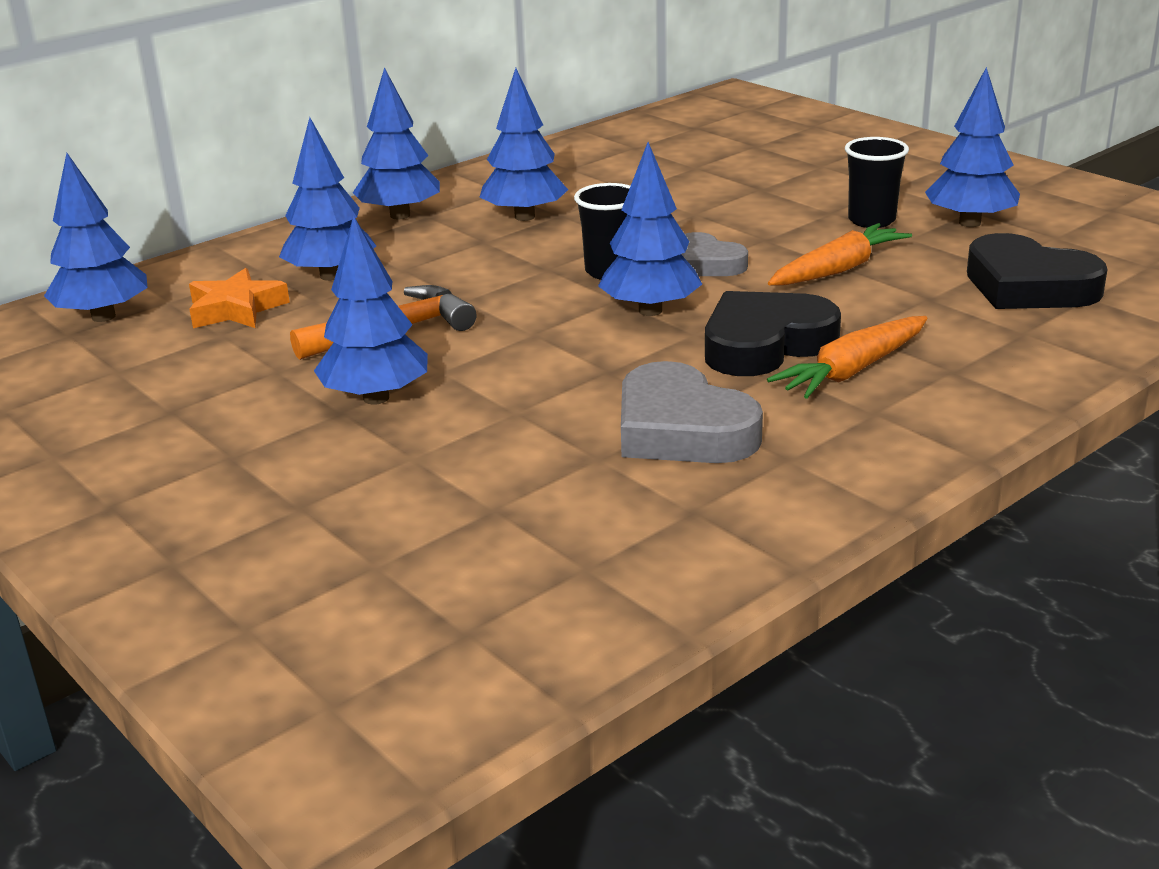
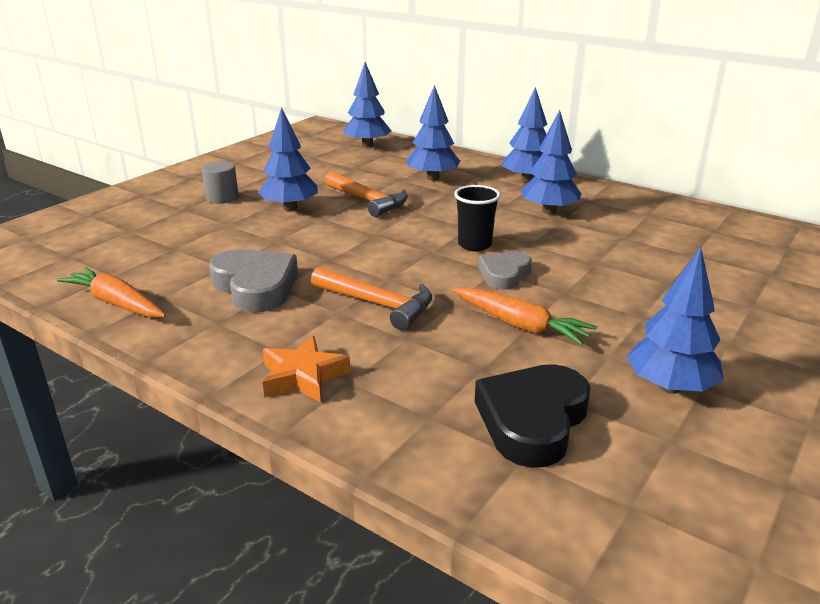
camera: 75 degrees right, 0 degrees up
orange star [189,268,290,328] -> orange star moved to [263,336,350,403]
blue tree [598,142,702,316] -> none
grey heart [621,361,763,463] -> grey heart turned 105 degrees clockwise [209,249,298,312]
black heart [705,291,841,376] -> orange hammer [311,267,432,330]
orange carrot [767,316,928,399] -> orange carrot moved to [57,267,166,318]
black cup [845,137,909,228] -> none
none -> grey cylinder [202,161,239,204]

